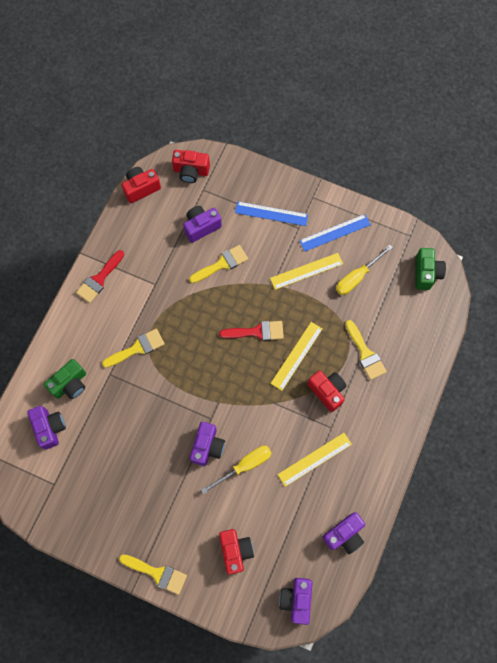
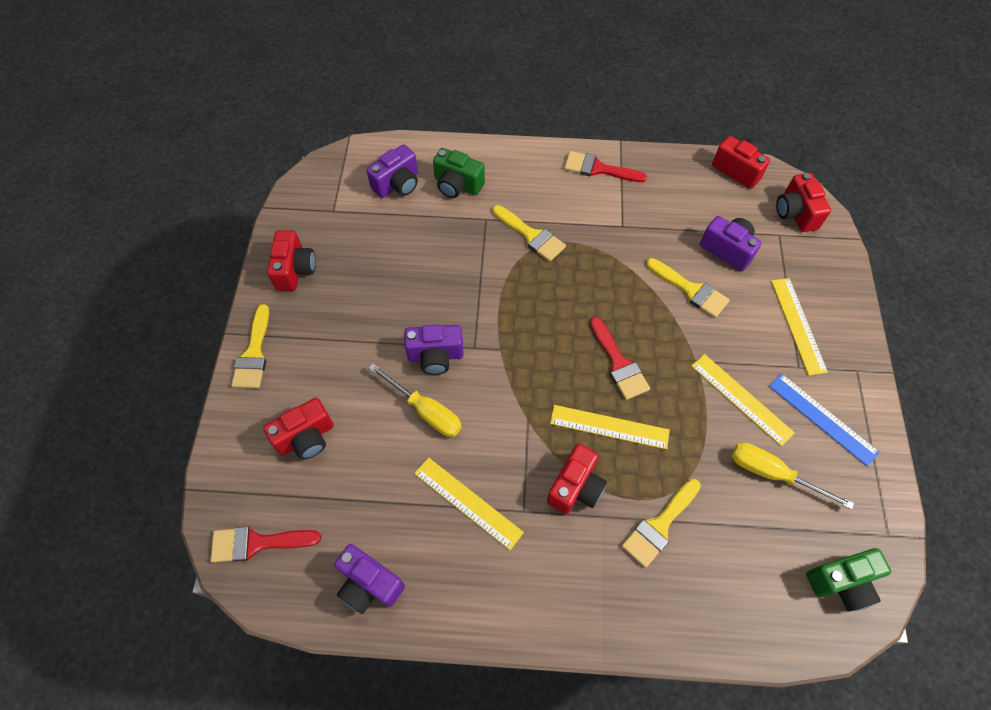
camera: 70 degrees right, 10 degrees down
blue ruler [235,201,308,226] -> yellow ruler [771,278,828,376]
purple camera [279,578,312,625] -> red brush [210,526,321,563]
none -> red camera [267,230,316,291]

